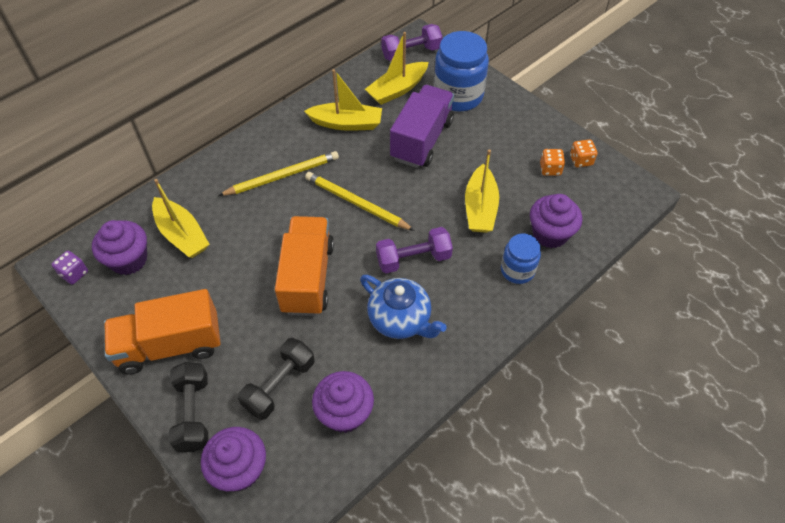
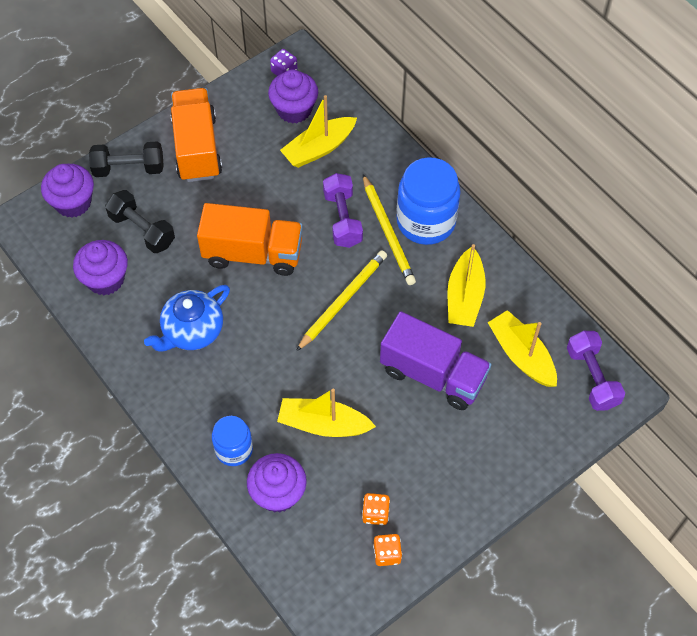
camera: 95 degrees right, 5 degrees up
purple dumbbell [376,227,453,273] -> purple dumbbell moved to [323,173,363,248]
blue jar [434,31,489,112] -> blue jar moved to [397,157,461,245]

